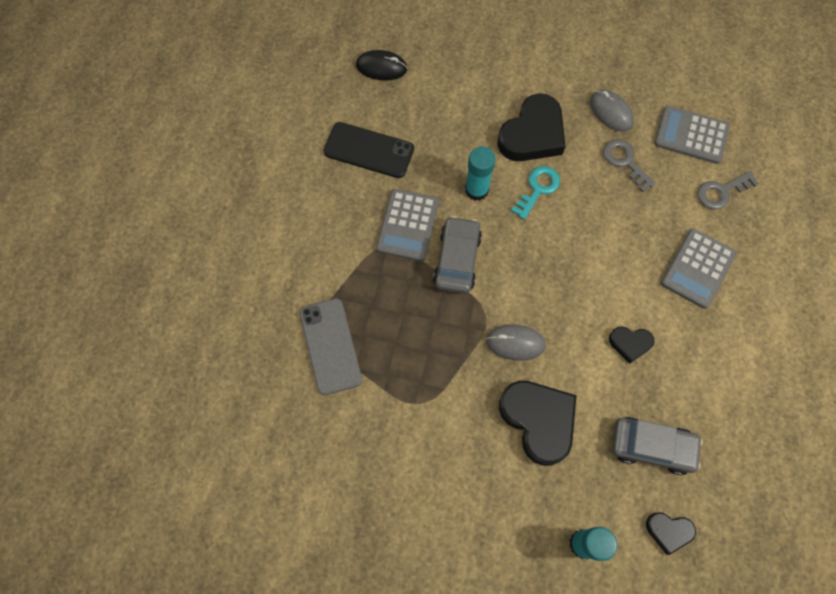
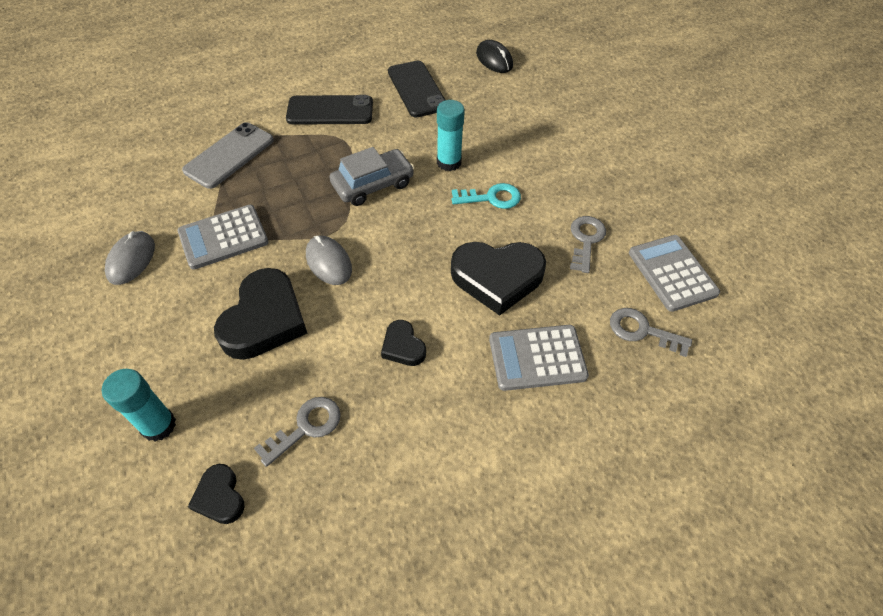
camera: 50 degrees right, 15 degrees down
grey calculator [376,189,439,261] -> grey calculator moved to [177,205,269,270]
black heart [497,93,566,161] -> black heart moved to [451,242,546,316]
grey mouse [590,90,634,132] -> grey mouse moved to [105,231,155,285]
grey car [612,417,703,475] -> grey key [254,397,341,467]
none -> black phone [286,95,373,125]

